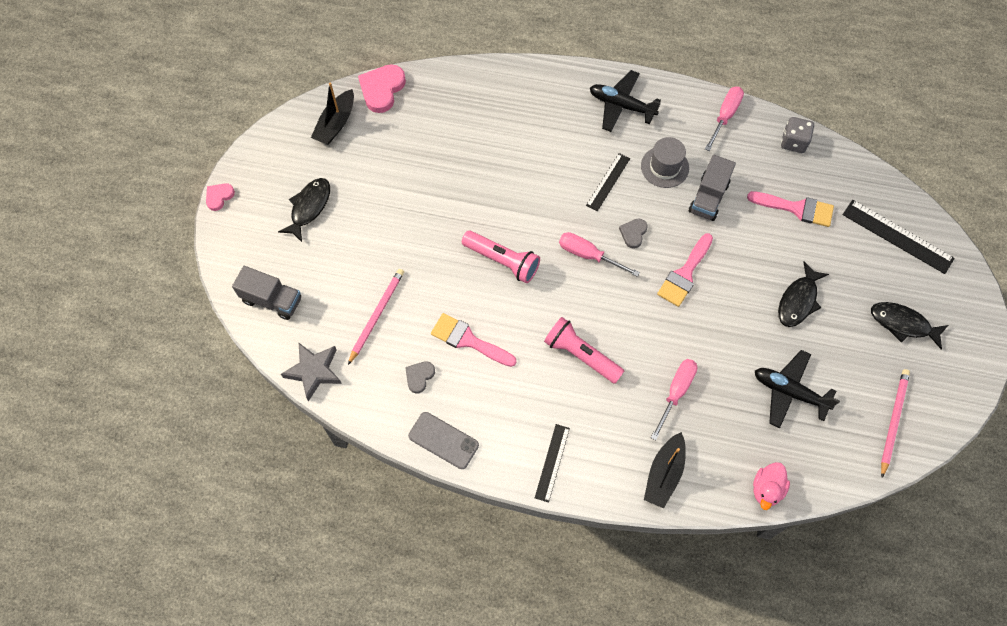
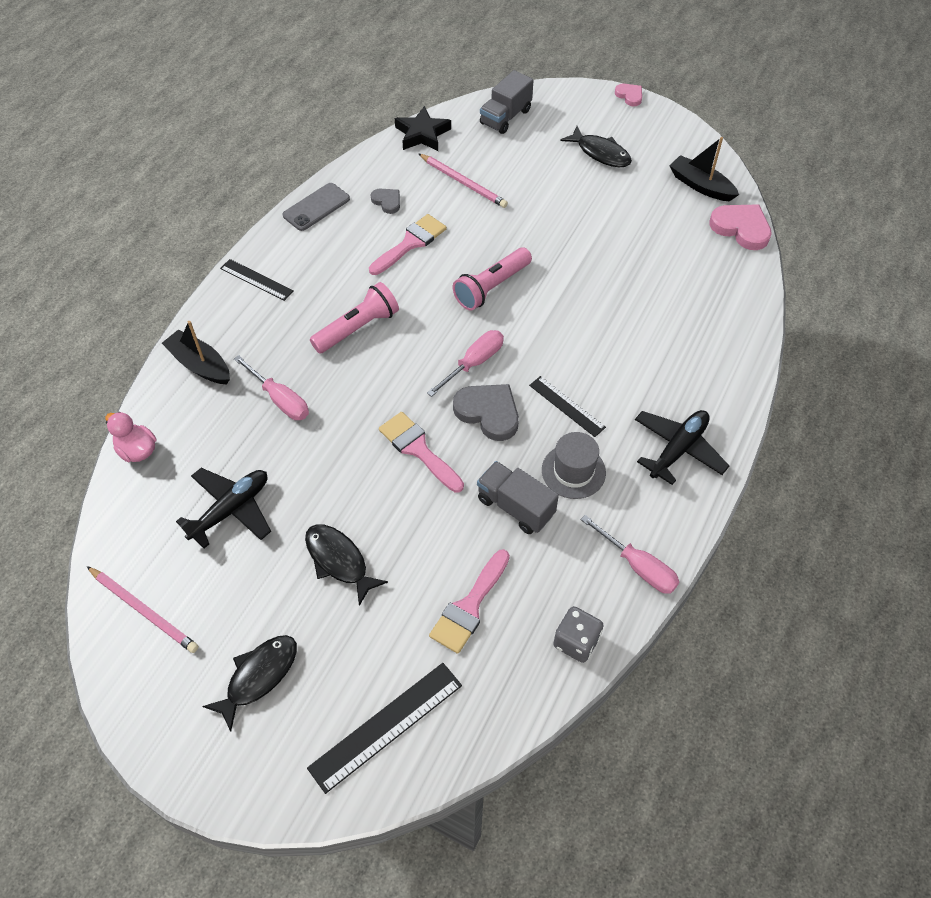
camera: 105 degrees right, 10 degrees down
grey star [281,343,342,401] -> black star [395,106,451,151]
grey heart [619,218,648,249] -> grey heart [453,384,519,441], size x1.79

